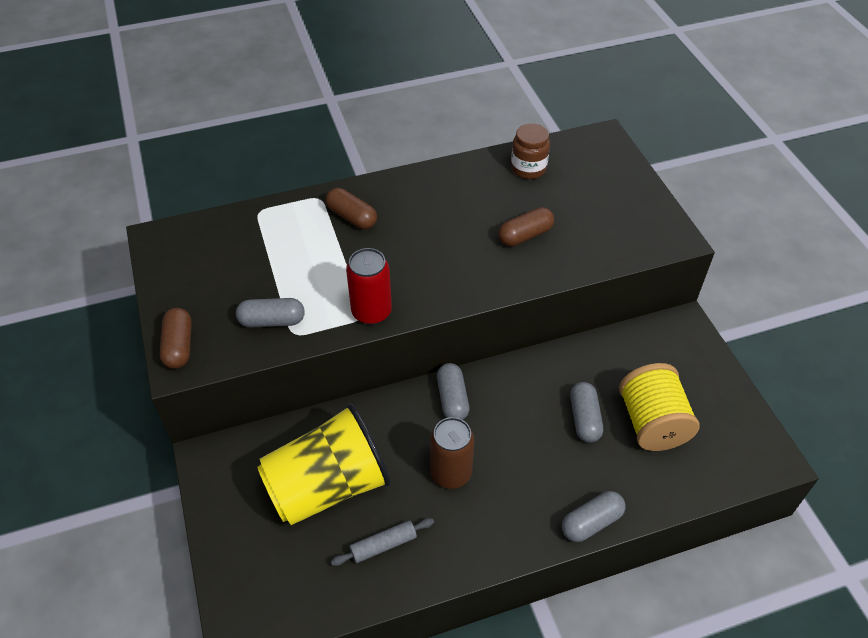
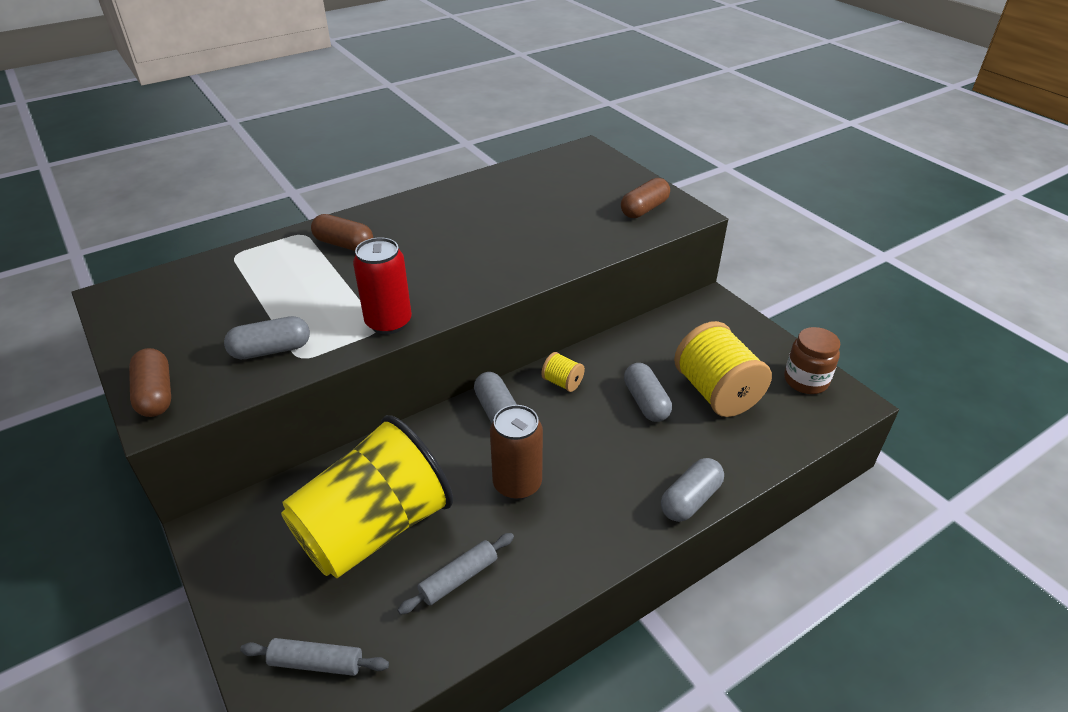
camera: 15 degrees left, 10 degrees down
brown capsule [498,207,554,247] -> brown capsule moved to [621,178,670,218]
brown jar [511,123,550,179] -> brown jar moved to [784,327,840,394]
none -> grey rolling pin [240,638,389,676]
none -> yellow spool [541,352,585,392]

